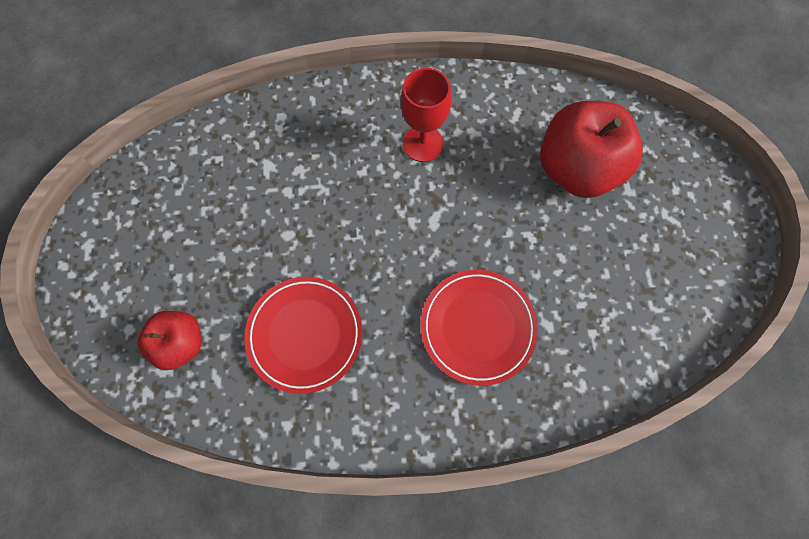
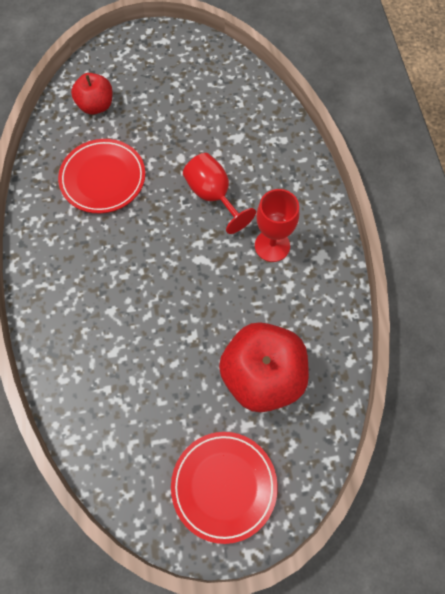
camera: 85 degrees right, 5 degrees down
red plate [421,270,538,386] -> red plate moved to [171,432,278,544]
none -> red goblet [183,153,256,234]

